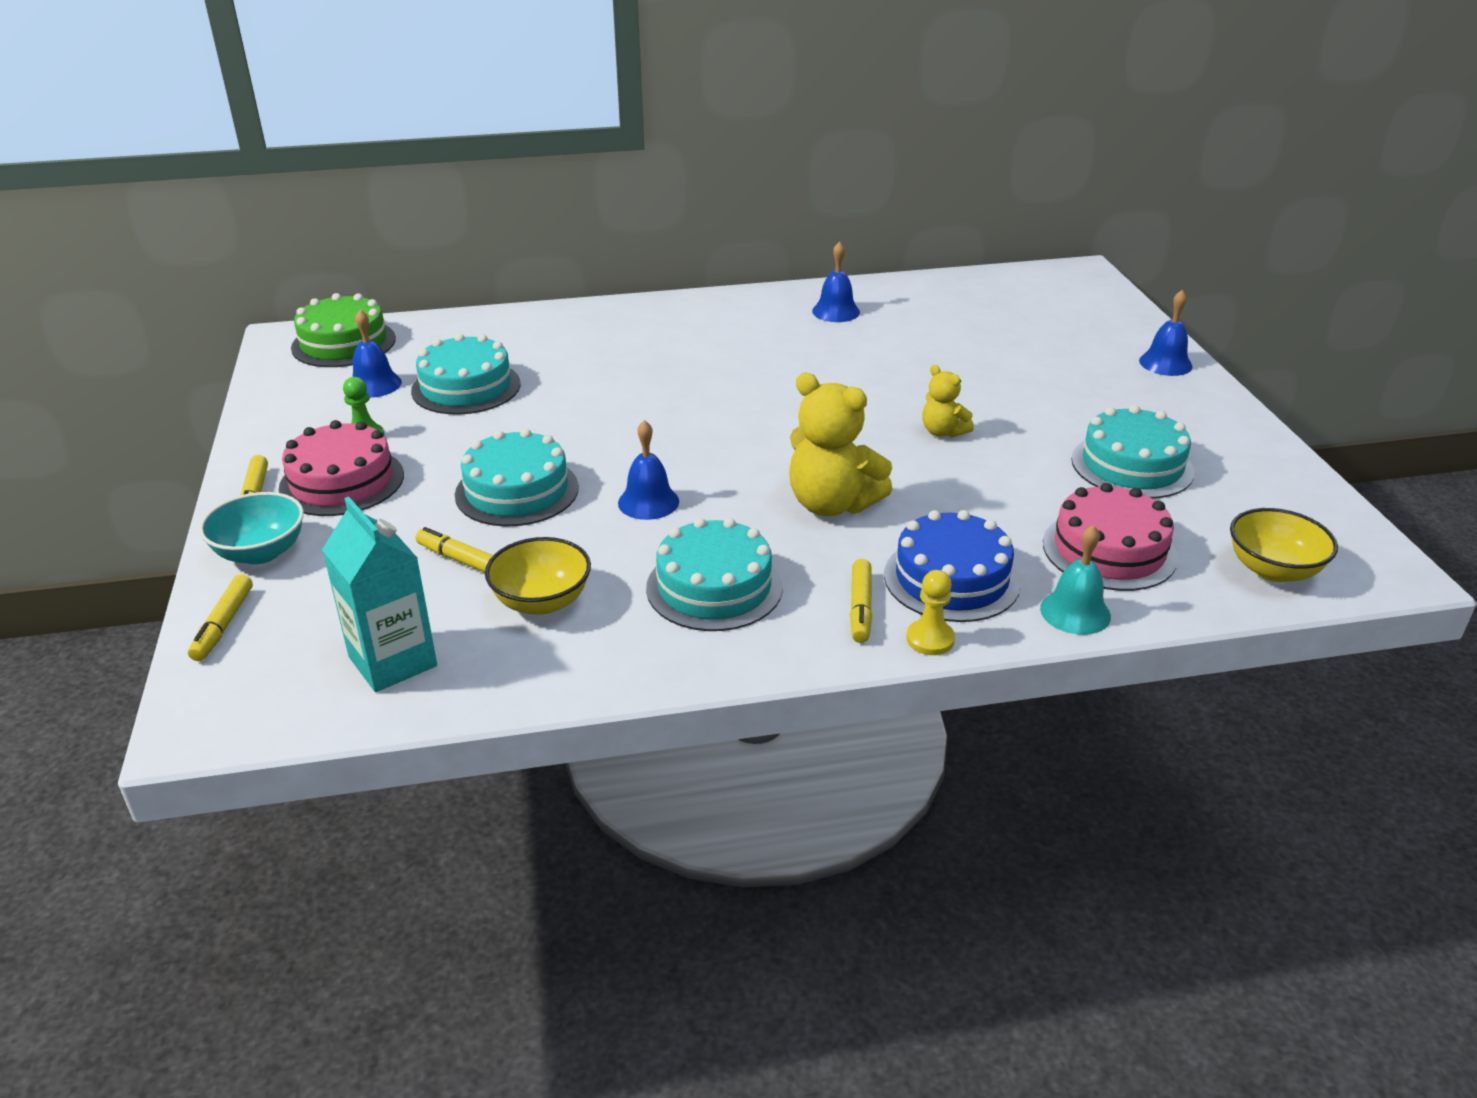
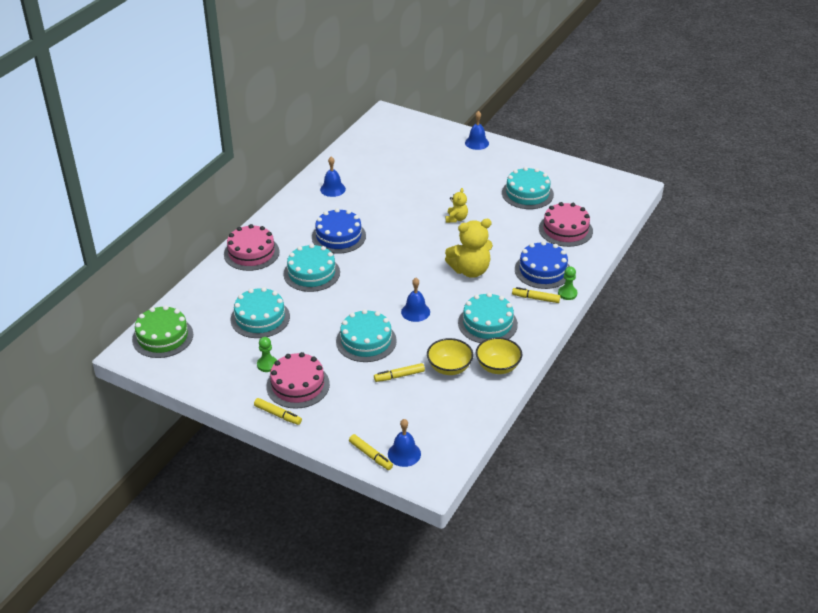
camera: 50 degrees left, 5 degrees up
turquoise bowl [199,492,304,565] -> none
turquoise carton [322,497,437,692] -> none
blue bell [352,310,402,398] -> blue bell moved to [388,419,421,467]
yellow marker [850,559,872,643] -> yellow marker turned 150 degrees clockwise [512,287,560,303]
yellow pawn [906,570,955,655] -> green pawn [558,266,578,300]
yellow teddy bear [922,365,974,438] -> yellow teddy bear turned 75 degrees counterclockwise [446,188,468,223]
turquoise bell [1040,525,1111,635] -> none
yellow bowl [1230,508,1338,582] -> yellow bowl moved to [476,337,522,374]
none -> pink cake [224,224,280,271]
none -> turquoise cake [283,244,340,292]
none -> blue cake [312,208,366,254]

